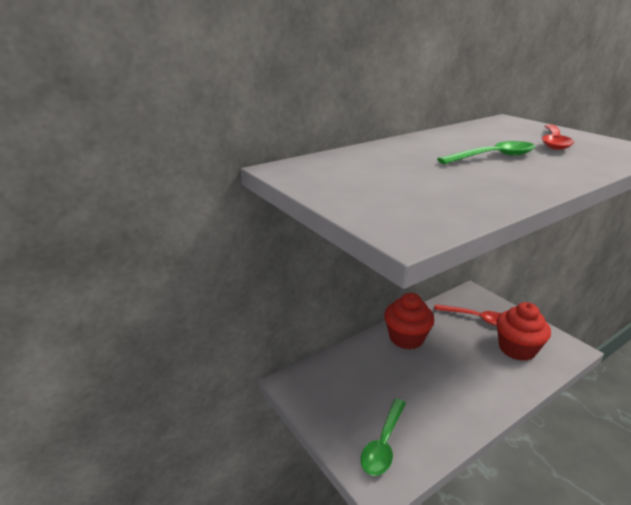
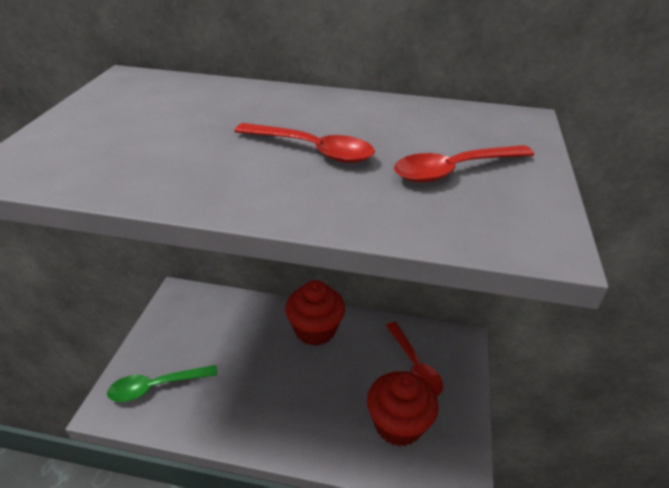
camera: 45 degrees right, 10 degrees up
green spoon [437,141,535,164] -> red spoon [234,123,375,163]

